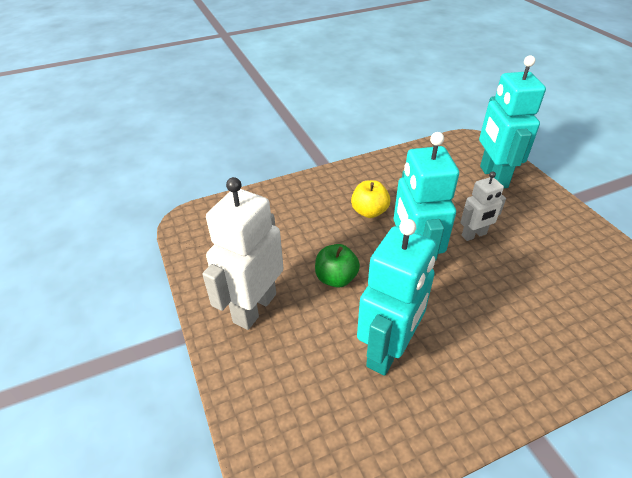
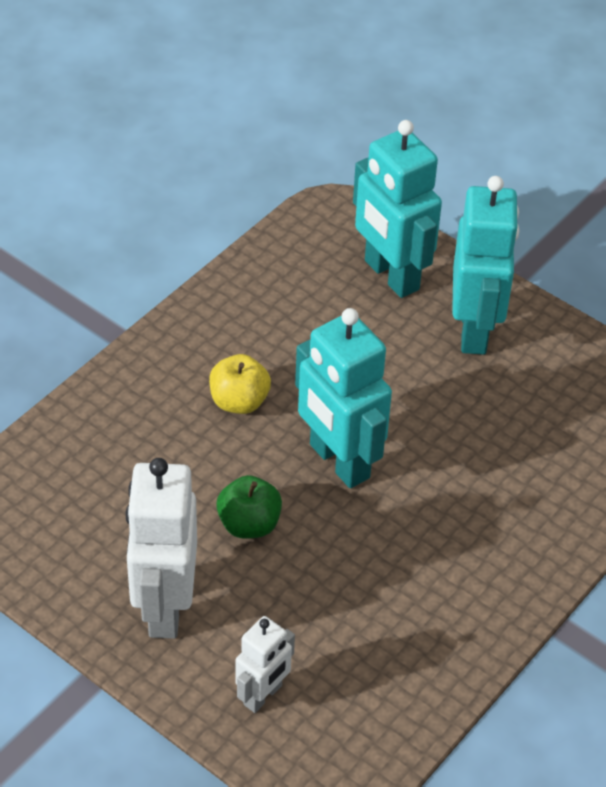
camera: 30 degrees left, 5 degrees up
turquoise robot [357,219,436,376] -> turquoise robot moved to [452,176,520,355]
white robot [460,171,506,241] -> white robot moved to [236,616,295,713]

